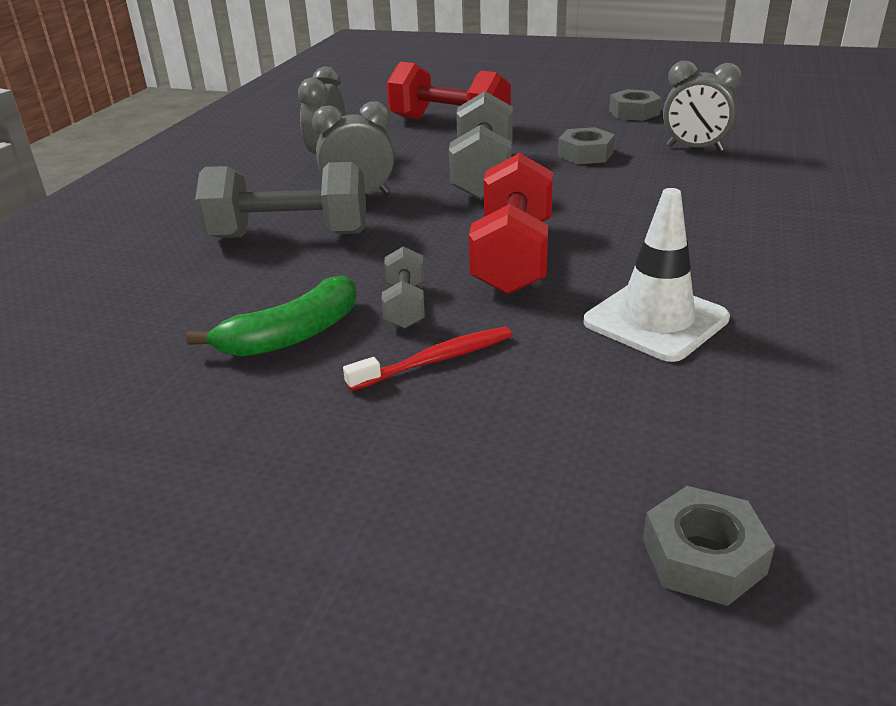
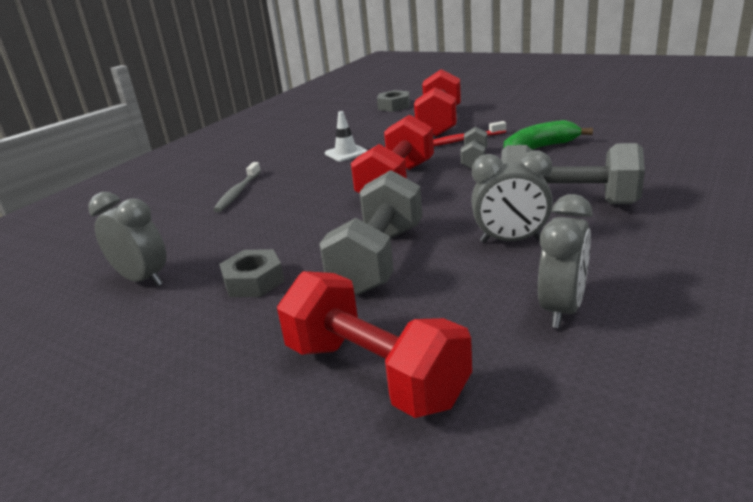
camera: 165 degrees left, 5 degrees down
white traffic cone [583,188,730,362] -> white traffic cone [325,111,368,162], size x0.60
grey nut [609,89,662,121] -> none
none -> grey toothbrush [213,162,261,212]
none -> red dumbbell [414,69,461,137]

